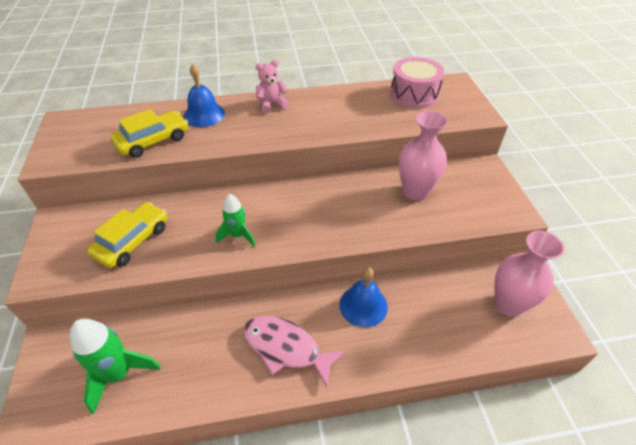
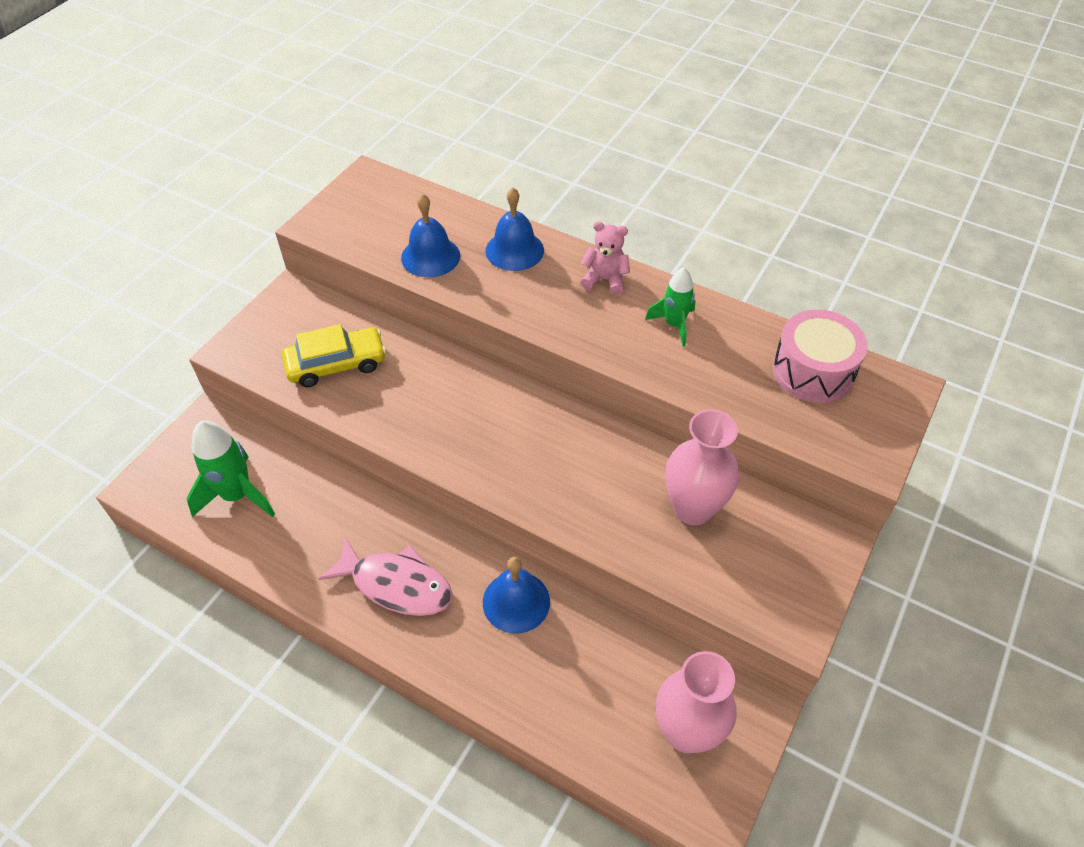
camera: 40 degrees right, 5 degrees up
yellow car [110,109,188,158] -> blue bell [401,194,460,278]
green rocket [216,194,256,246] -> green rocket moved to [645,268,695,347]
pink fish [243,316,346,387] -> pink fish turned 135 degrees clockwise [319,537,453,616]

